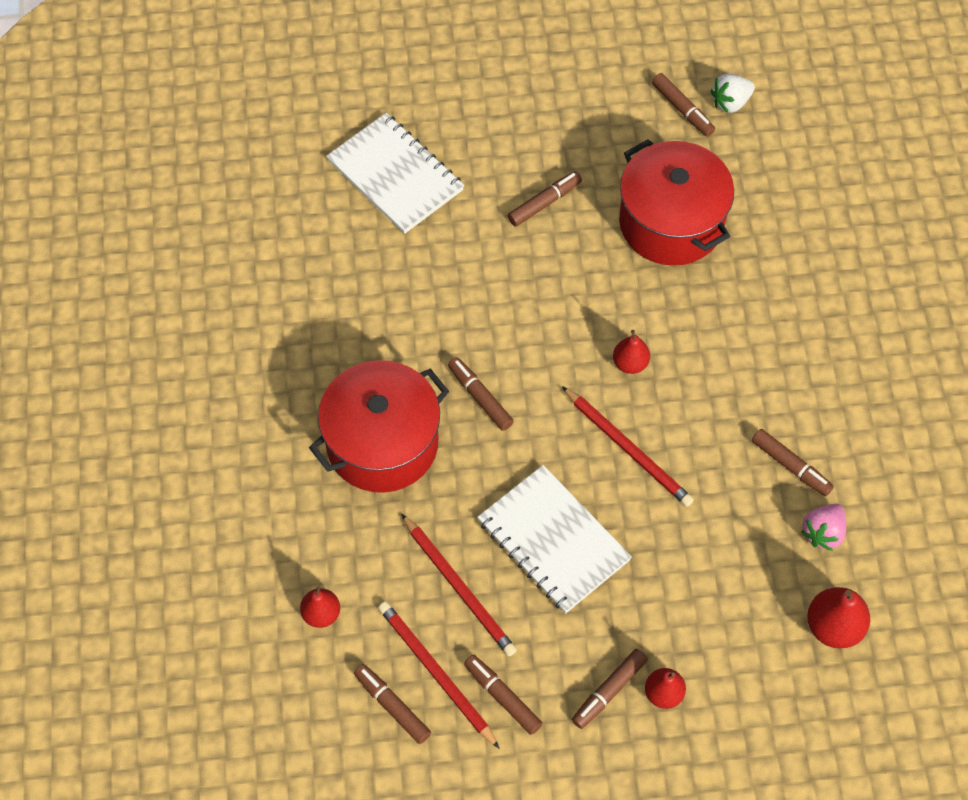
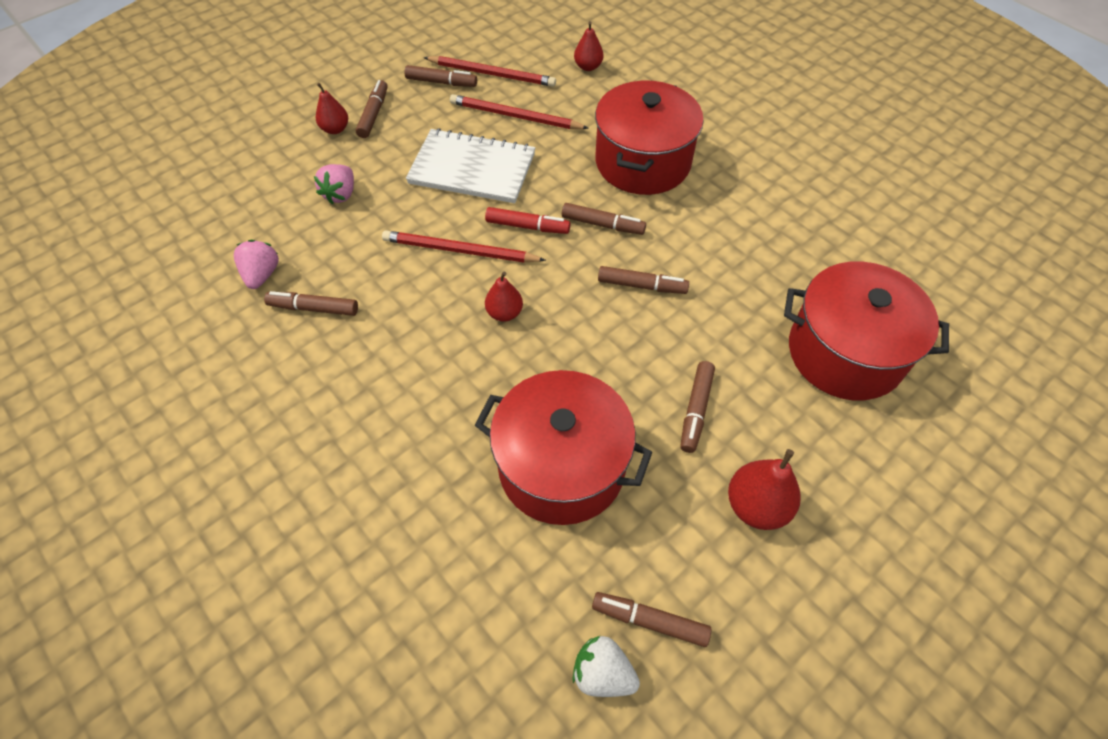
camera: 145 degrees right, 5 degrees down
white notebook [326,113,464,234] -> red pot [784,262,949,400]
brown marker [354,664,431,744] -> brown marker moved to [598,266,689,294]
white strawberry [710,74,755,113] -> white strawberry turned 90 degrees counterclockwise [572,636,640,697]
red pear [807,587,870,648] -> red pear moved to [728,449,801,530]
none -> pink strawberry [314,164,354,204]
none -> red marker [485,207,570,234]

